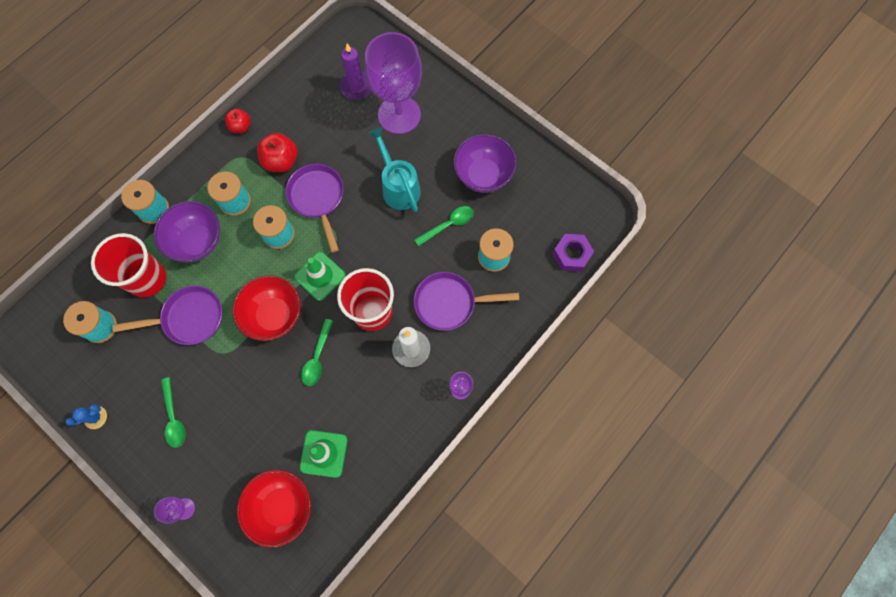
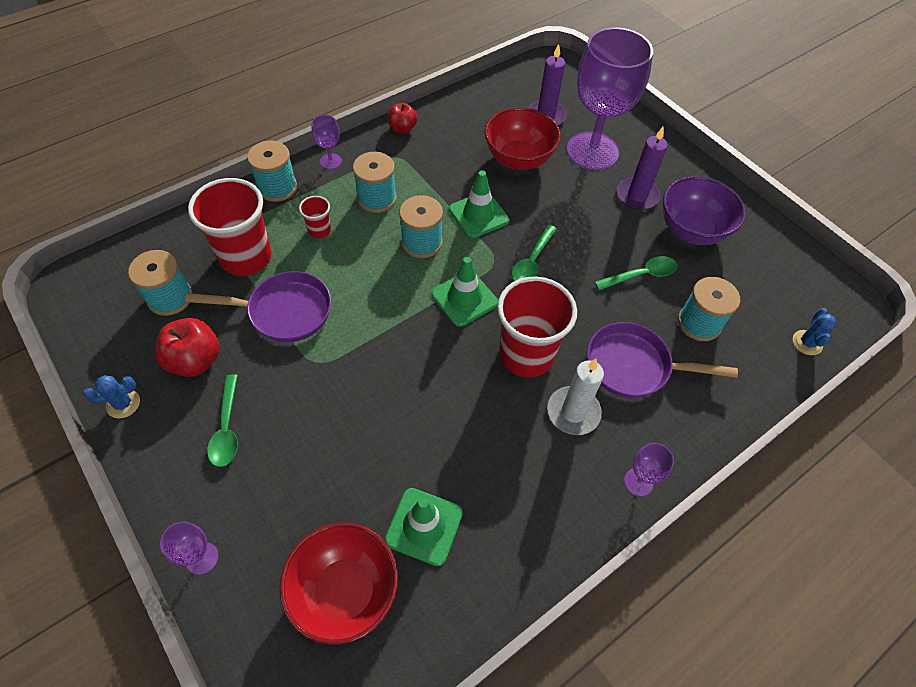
camera: 10 degrees right, 15 degrees down
purple bowl [154,201,220,262] -> red cup [299,196,331,238]
red bowl [233,276,301,341] -> red bowl moved to [484,107,561,170]
red apple [257,133,298,172] -> red apple moved to [155,318,220,377]
purple pan [285,164,344,253] -> green traffic cone [449,170,509,238]
green spoon [301,319,333,386] -> green spoon moved to [512,225,557,281]
turquoise watering can [368,127,421,212] -> none
purple nut [553,234,594,272] -> blue cactus [792,308,837,355]
none -> purple goblet [312,115,342,169]
none -> purple candle [617,126,668,210]

